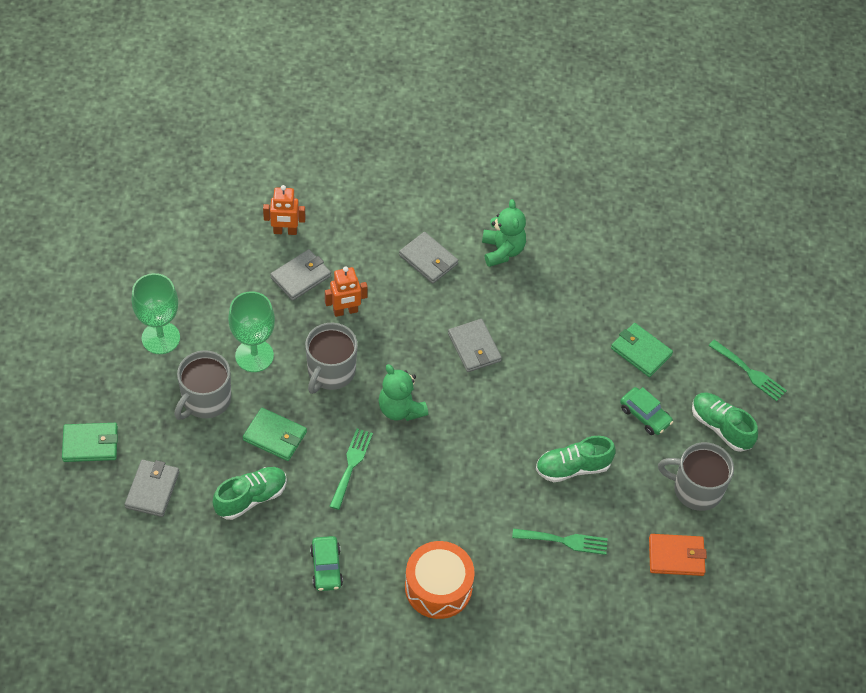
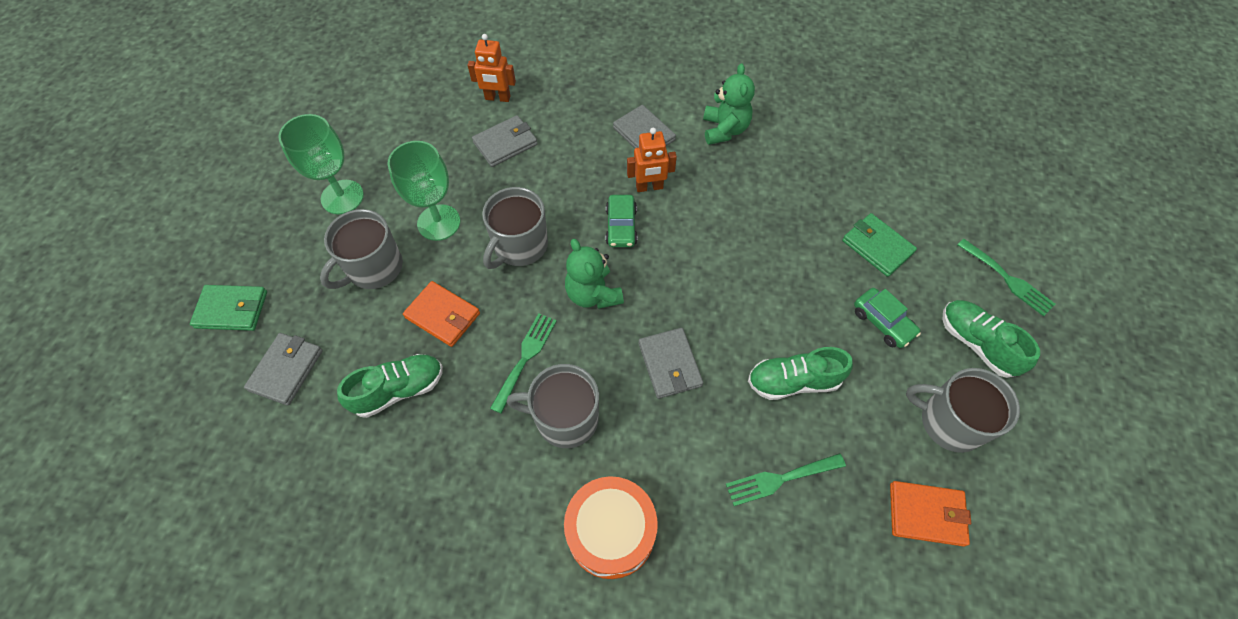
camera: 10 degrees right, 5 degrees up
green wallet [243,408,307,461] -> orange wallet [403,281,480,347]
green car [310,536,343,591] -> green car moved to [605,195,637,247]
orange robot [325,267,368,317] -> orange robot moved to [627,128,677,192]
grey wallet [448,319,502,372] -> grey wallet moved to [638,328,703,399]
green fork [512,528,608,555] -> green fork turned 150 degrees clockwise [726,453,846,506]
none -> grey mug [507,364,599,448]

